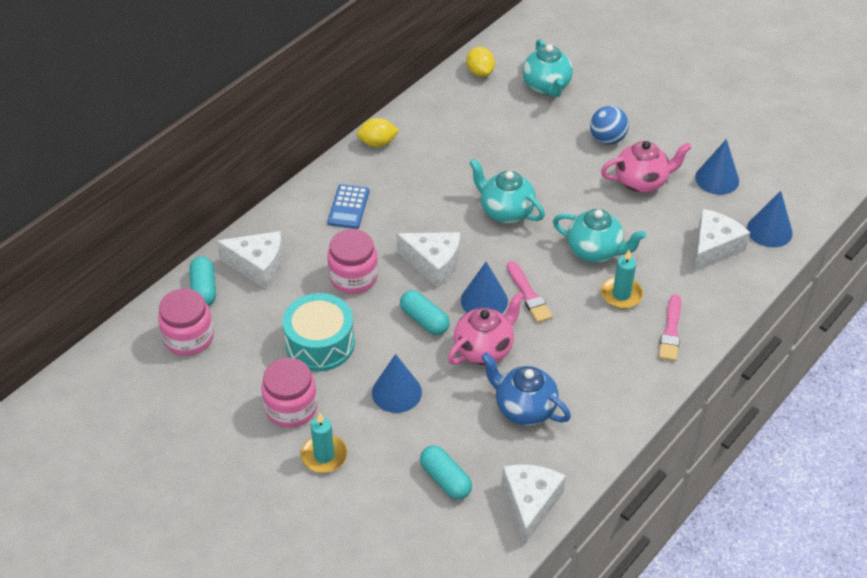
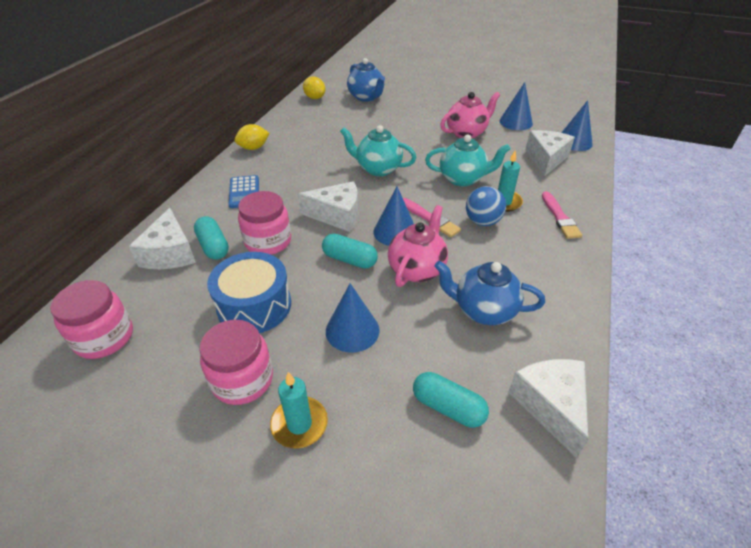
camera: 20 degrees left, 5 degrees down
turquoise capsule [189,256,216,306] -> turquoise capsule moved to [194,216,229,260]
white cheese [217,231,283,289] -> white cheese turned 90 degrees clockwise [129,208,196,269]
turquoise drum [282,293,355,371] -> blue drum [207,252,291,333]
turquoise teapot [522,39,573,97] -> blue teapot [347,58,385,102]
blue ball [590,106,629,145] -> blue ball moved to [466,186,506,226]

